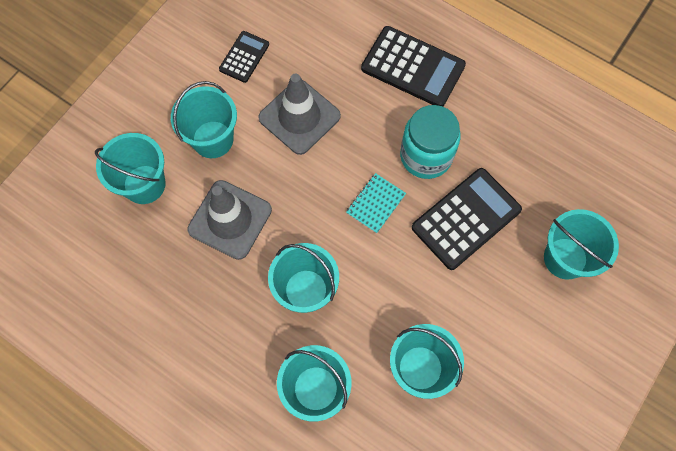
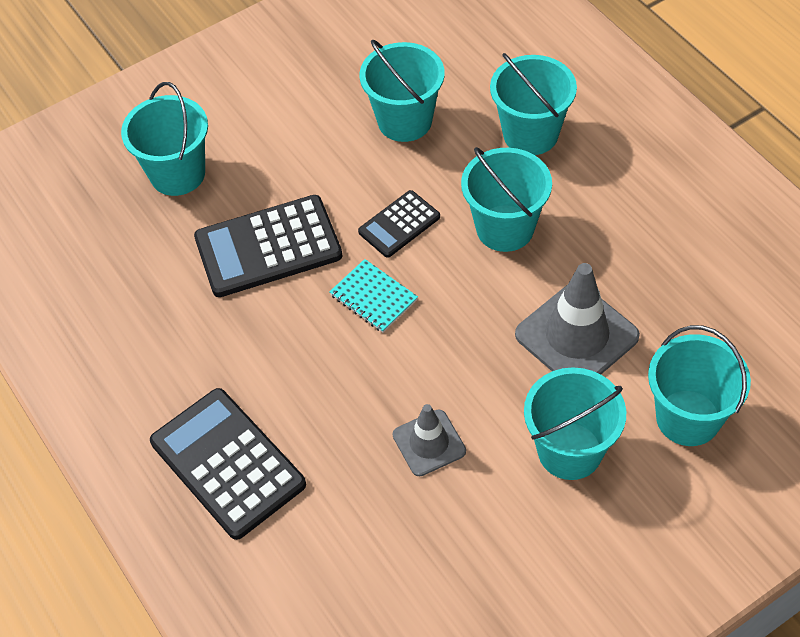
camera: 155 degrees left, 15 degrees down
black calculator [219,31,269,83] -> black calculator moved to [358,190,440,258]
grey traffic cone [258,74,341,155] -> grey traffic cone [393,404,466,476], size x0.59
turquoise notebook [346,173,406,233] -> turquoise notebook turned 75 degrees clockwise [329,259,418,333]
turquoise jar [400,105,461,179] -> none

